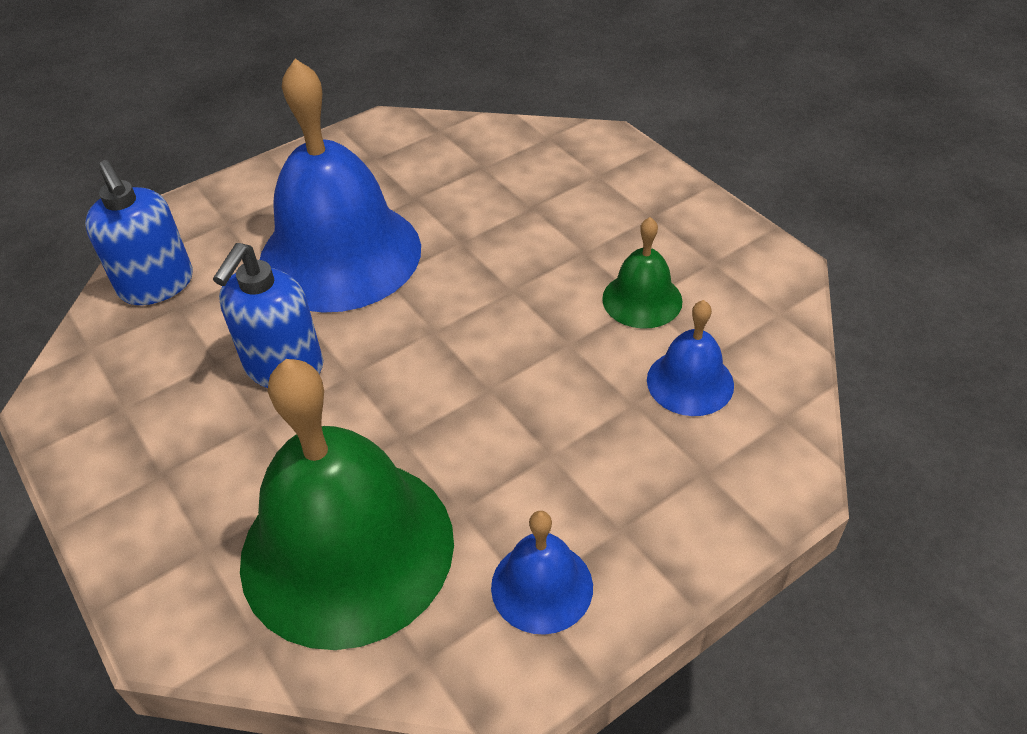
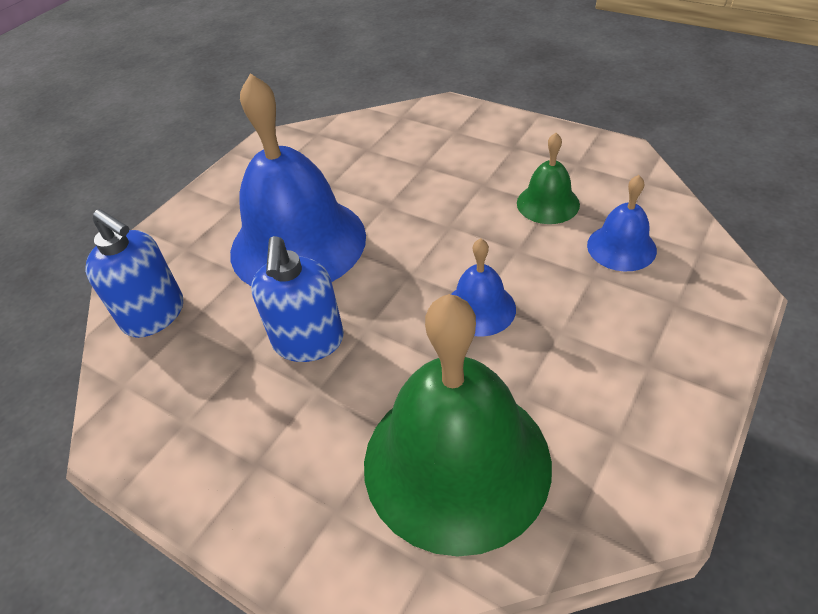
camera: 20 degrees left, 0 degrees up
blue bell [491,511,593,635] -> blue bell moved to [451,238,516,337]

